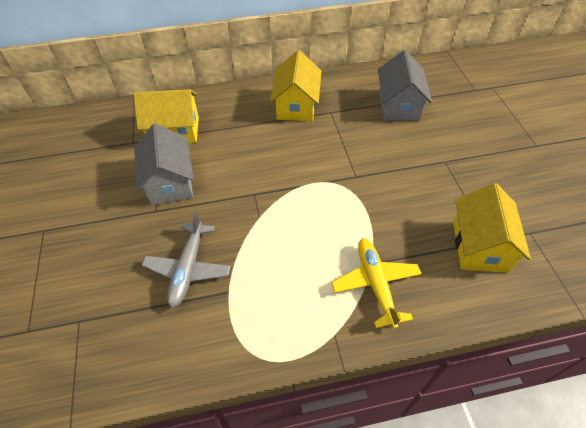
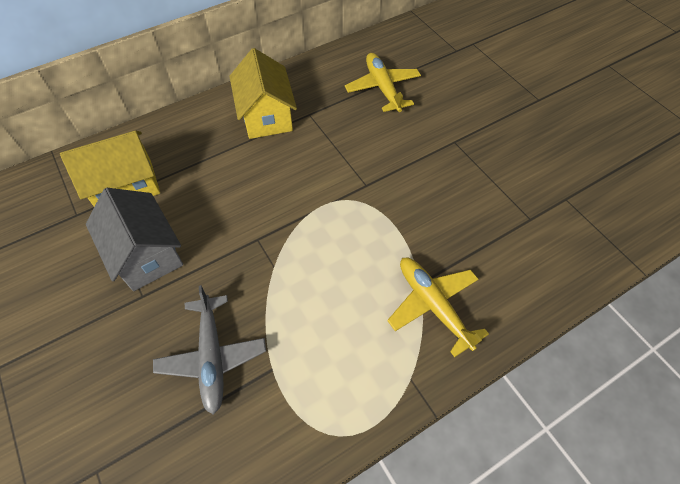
camera: 20 degrees left, 5 degrees up
grey house [378,50,432,121] -> yellow plane [345,53,421,112]
yellow house [453,183,531,273] -> none

